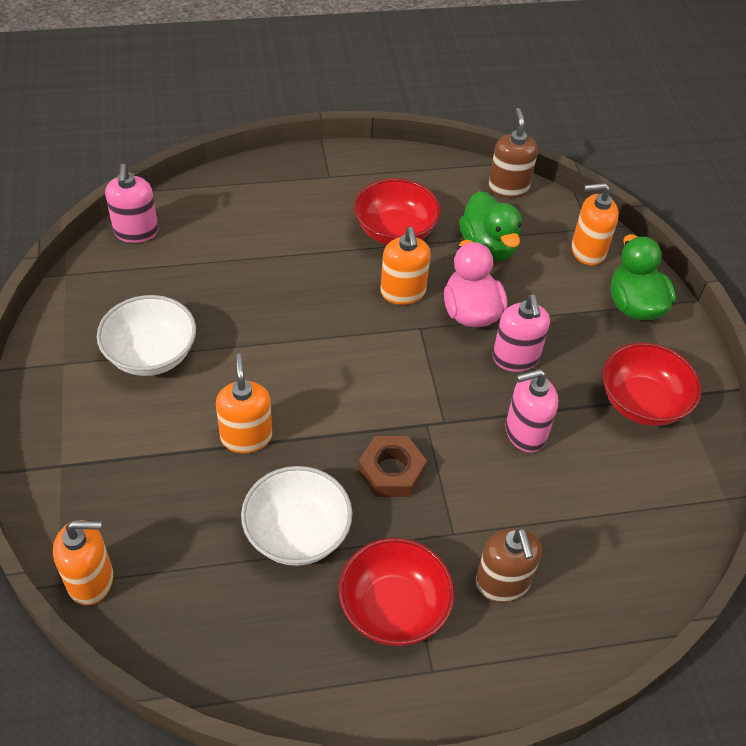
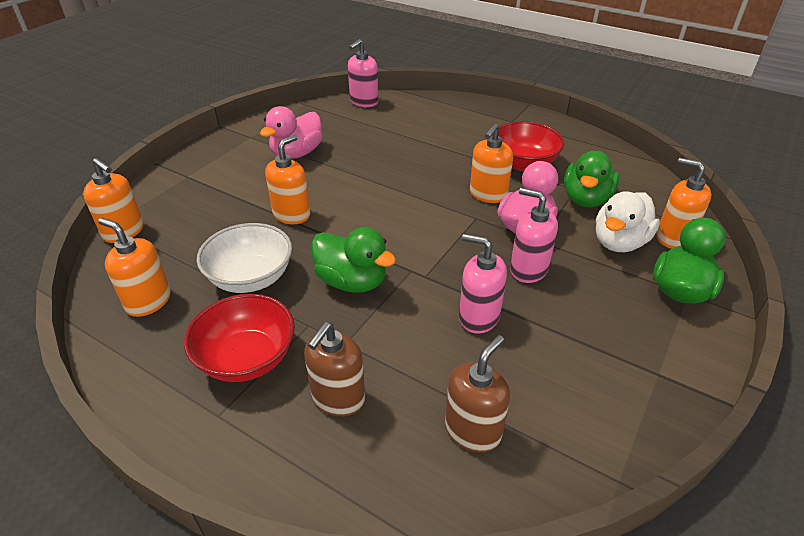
camera: 45 degrees right, 10 degrees down
white bowl [97,295,196,376] -> pink duck [260,106,323,159]
brown nut [358,436,427,497] -> green duck [311,227,396,293]
brown soap dispenser [489,108,538,198] -> brown soap dispenser moved to [445,335,510,453]
pink soap dispenser [493,295,550,372] -> pink soap dispenser turned 90 degrees clockwise [510,188,558,283]
red bowl [602,343,702,426] -> none
none -> orange soap dispenser [98,218,171,317]
none -> white duck [596,191,660,252]

